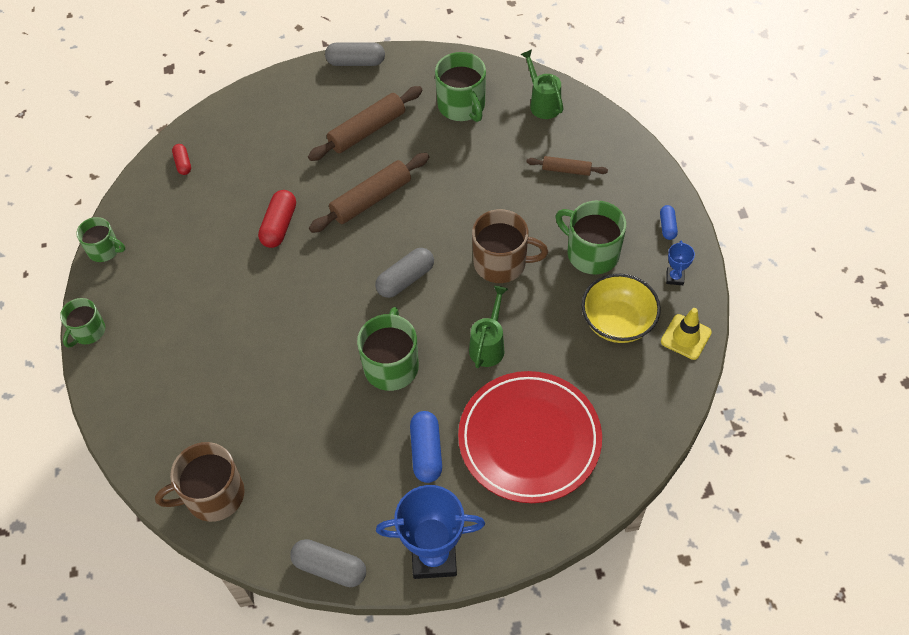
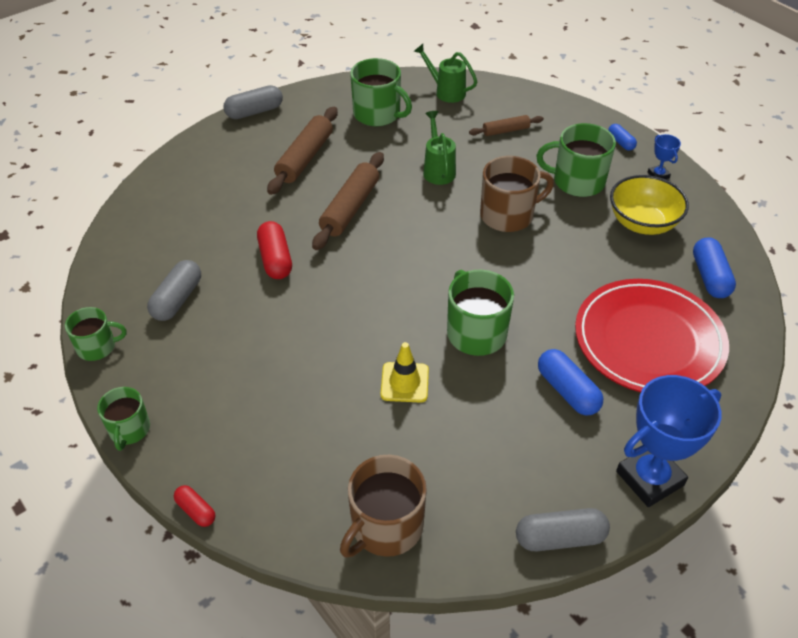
camera: 30 degrees left, 10 degrees down
red capsule [172,144,191,175] -> red capsule moved to [174,485,215,527]
grey capsule [375,248,434,298] -> grey capsule moved to [147,260,201,321]
green watering can [469,286,508,368] -> green watering can moved to [423,111,456,185]
yellow traffic cone [661,308,712,360] -> yellow traffic cone moved to [380,342,429,403]
none -> blue capsule [693,237,736,298]

